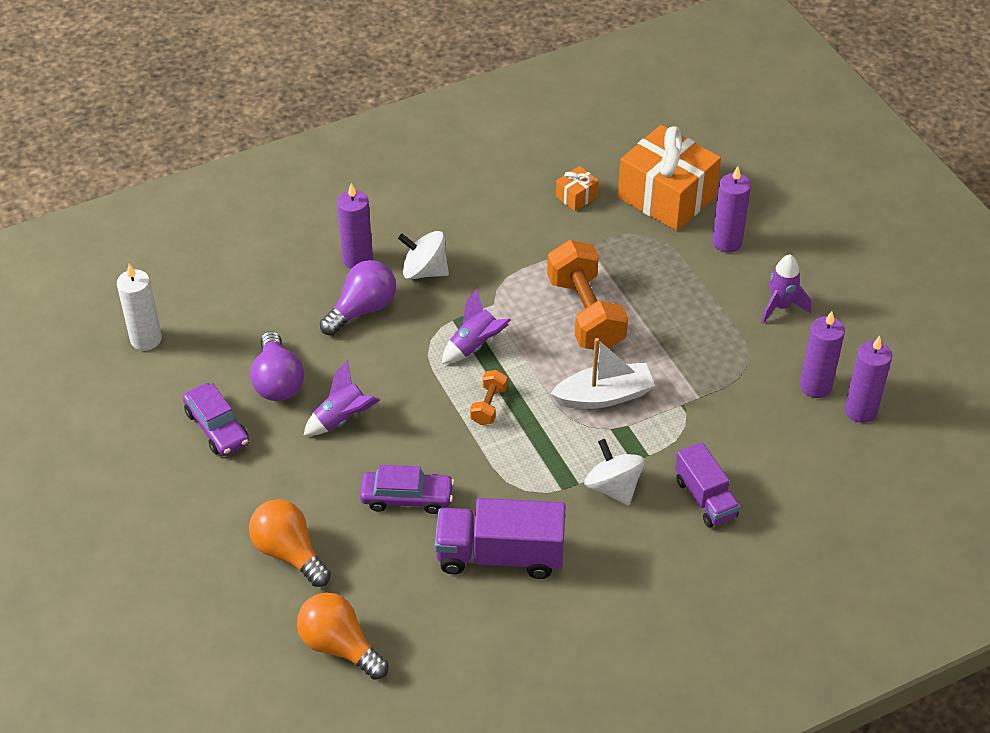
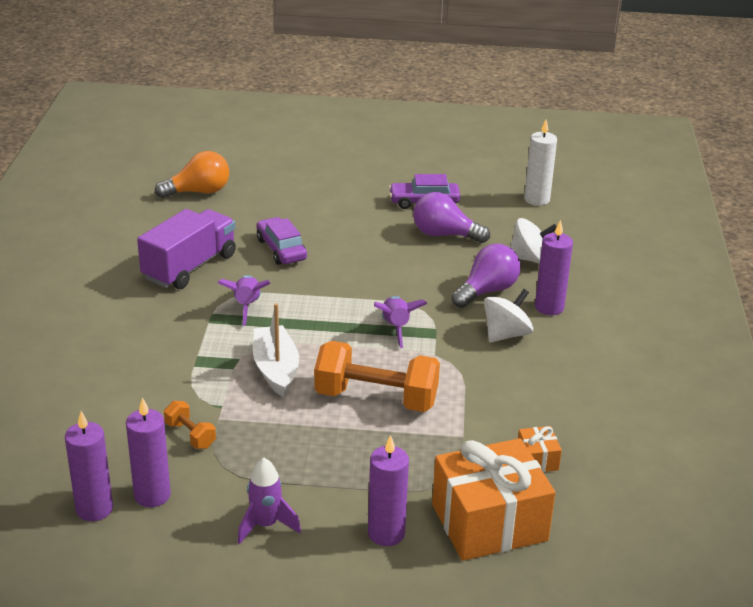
camera: 120 degrees right, 15 degrees down
orange light bulb [249,499,331,587] -> none
purple rocket [304,360,380,436] -> purple rocket moved to [218,275,270,326]
purple light bulb [320,260,396,336] -> purple light bulb turned 120 degrees counterclockwise [451,244,521,308]
purple car [360,465,454,514] -> purple car turned 120 degrees clockwise [256,217,307,265]
orange dumbbell [470,370,508,425] -> orange dumbbell moved to [164,401,216,449]
white boat [550,338,655,409] -> white boat turned 150 degrees clockwise [253,303,299,397]
white spinning top [584,439,645,506] -> white spinning top moved to [510,218,557,264]
purple truck [675,442,740,528] -> none

